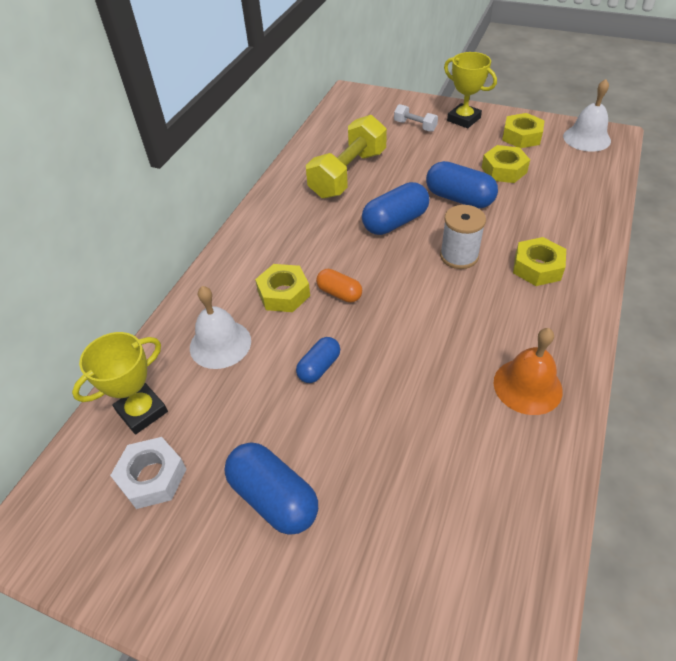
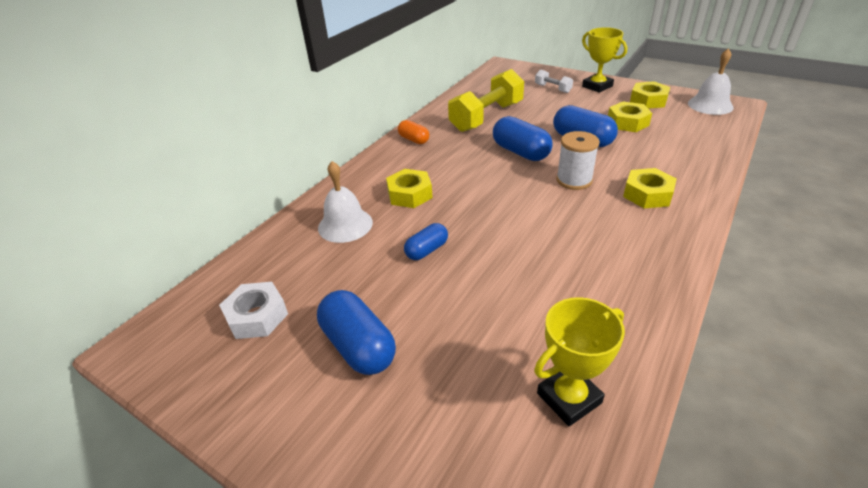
camera: 10 degrees right, 10 degrees down
yellow trophy [72,332,168,434] -> yellow trophy moved to [534,297,625,426]
orange capsule [316,269,362,303] -> orange capsule moved to [398,120,429,144]
blue capsule [362,182,429,235] -> blue capsule turned 75 degrees clockwise [493,116,553,161]
orange bell [494,328,563,415] -> none

